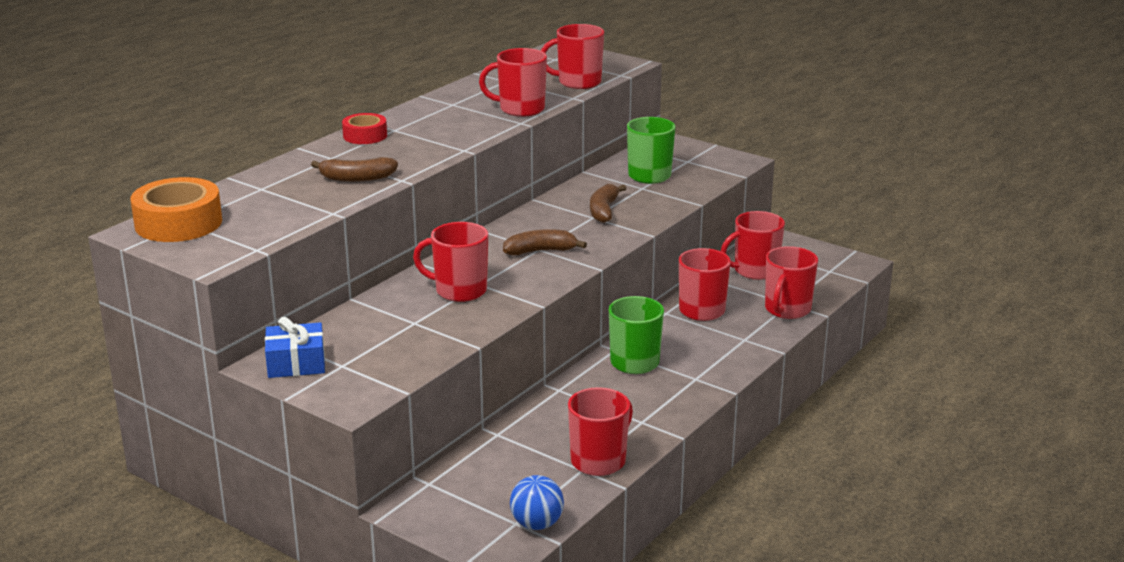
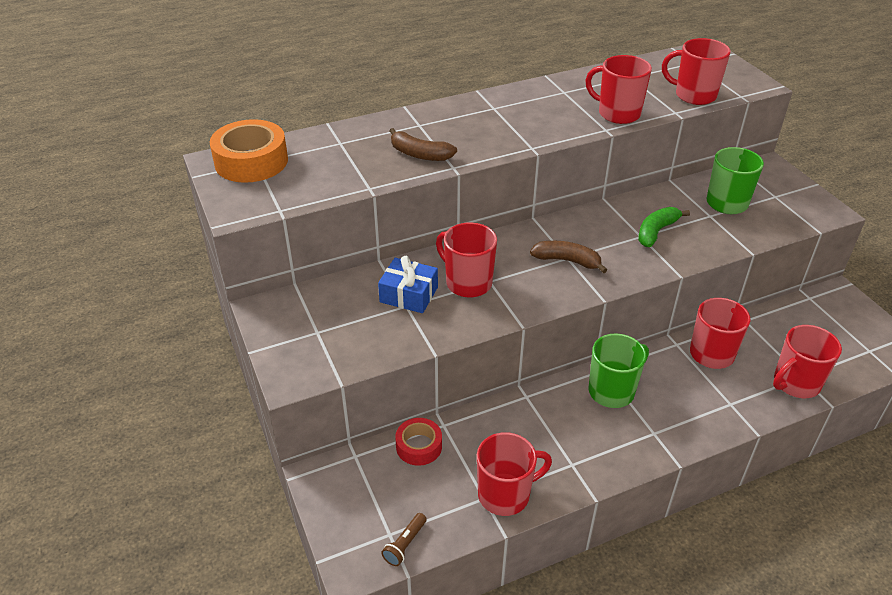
camera: 30 degrees right, 15 degrees up
blue gift [265,317,325,378] -> blue gift moved to [378,256,438,313]
red tape [342,113,387,144] -> red tape moved to [395,418,442,466]
blue ball [510,475,564,530] -> brown flashlight [381,513,427,566]
brown banana [590,184,626,223] -> green banana [638,207,690,247]
red mug [721,211,785,280] -> none

